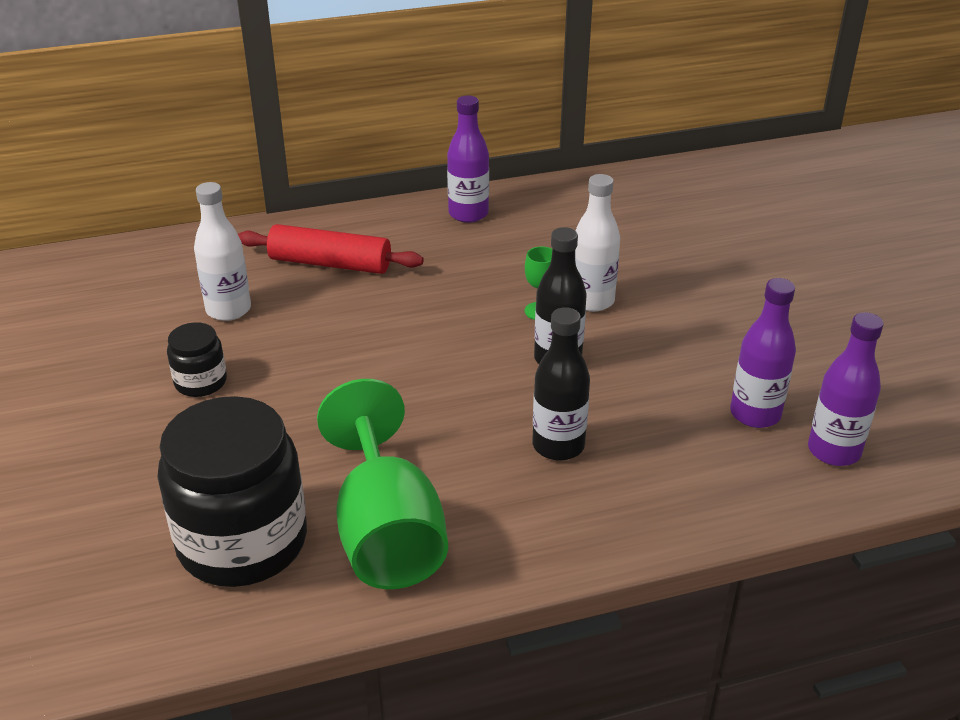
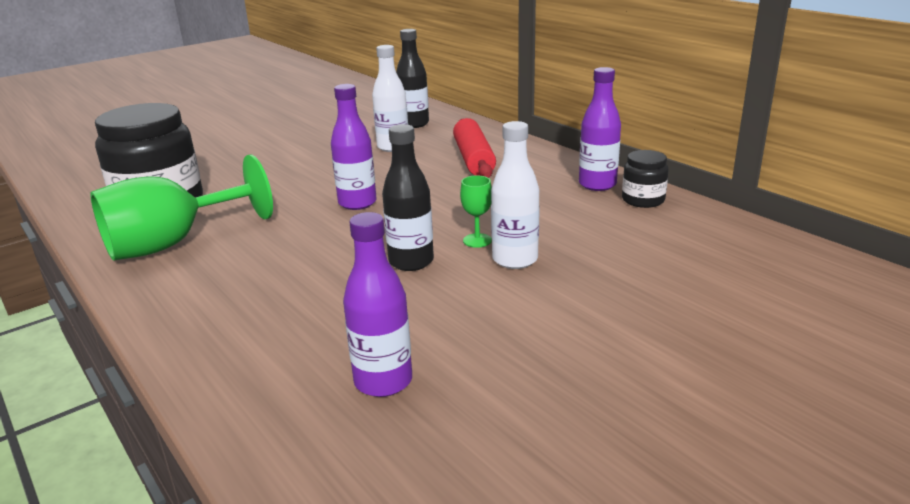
camera: 70 degrees right, 10 degrees down
black jar [167,322,227,397] -> black jar moved to [622,150,669,208]
black bottle [532,307,590,461] -> black bottle moved to [396,29,429,128]
purple bottle [808,312,883,466] -> purple bottle moved to [331,84,377,210]

